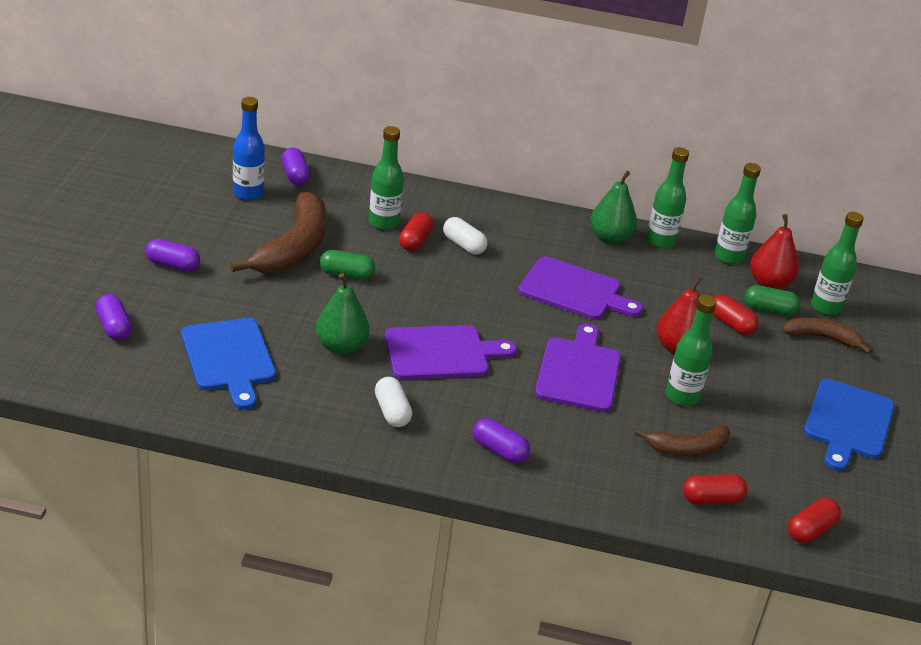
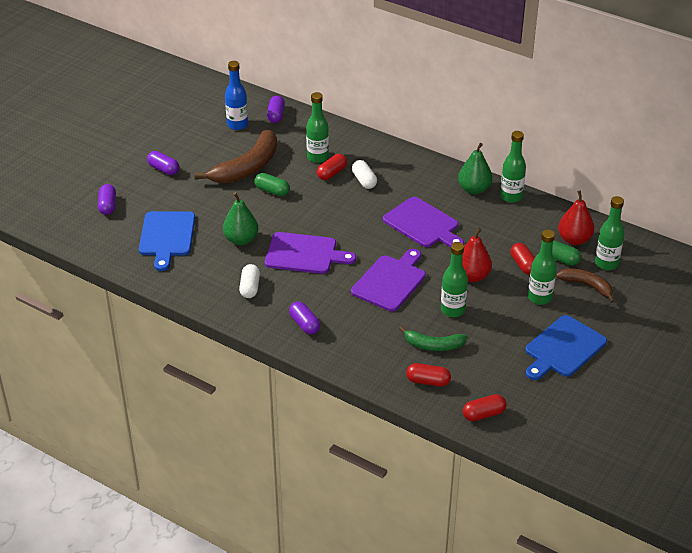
camera: 25 degrees right, 5 degrees up
brown banana [635,425,731,456] -> green banana [399,326,467,351]
green bottle [715,163,761,264] -> green bottle moved to [528,230,557,305]

